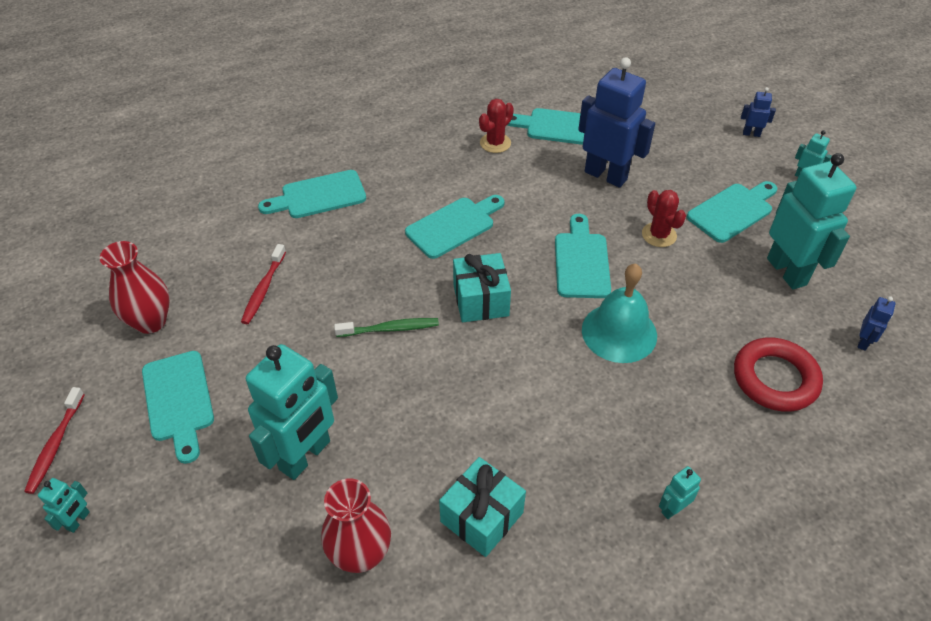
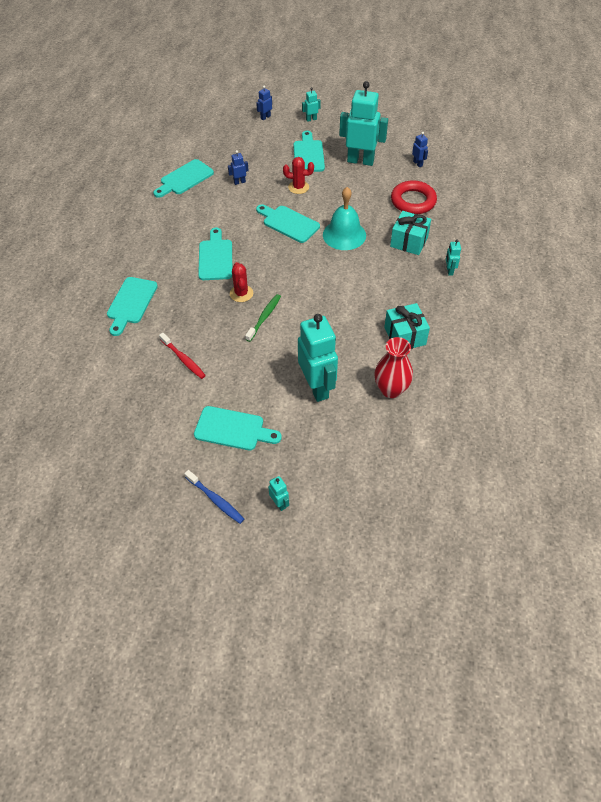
camera: 55 degrees left, 5 degrees up
red toothbrush [24,387,85,494] -> blue toothbrush [184,470,244,524]
red vase [100,241,170,334] -> none
turquoise gift [453,253,511,323] -> turquoise gift moved to [390,211,431,255]
red cactus [479,99,514,153] -> red cactus moved to [230,262,253,302]
blue robot [578,57,655,188] -> blue robot [228,150,249,185], size x0.43

